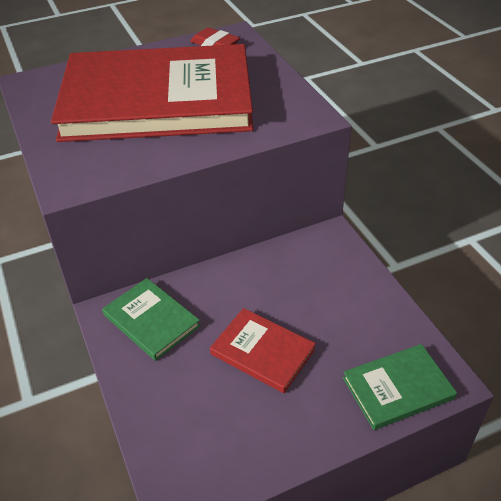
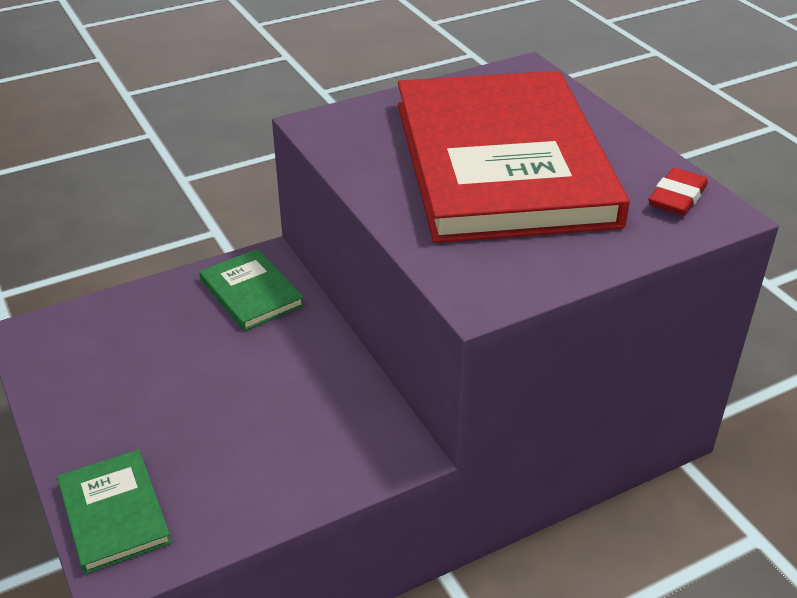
camera: 85 degrees right, 5 degrees down
green book [102,278,200,361] -> green book turned 75 degrees counterclockwise [199,249,304,331]
red book [210,308,316,393] -> none

